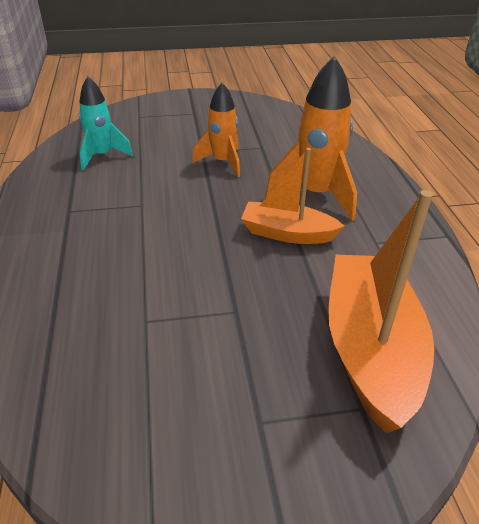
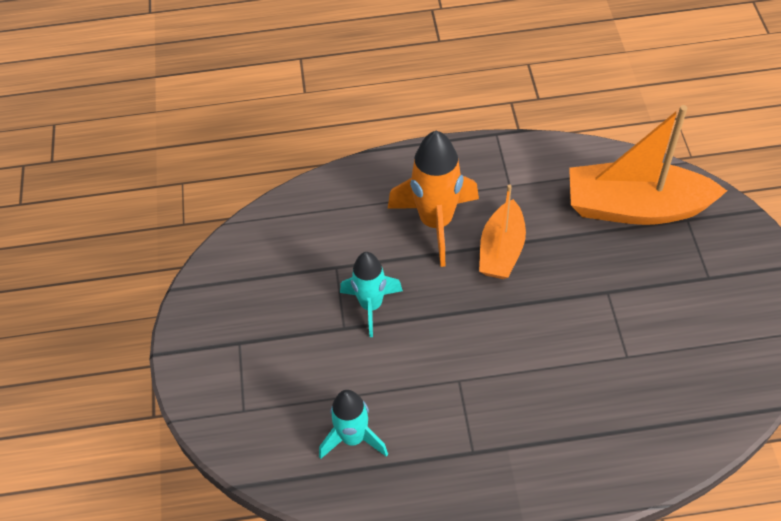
camera: 85 degrees left, 15 degrees up
orange rocket [192,83,240,177] -> turquoise rocket [340,252,403,337]

